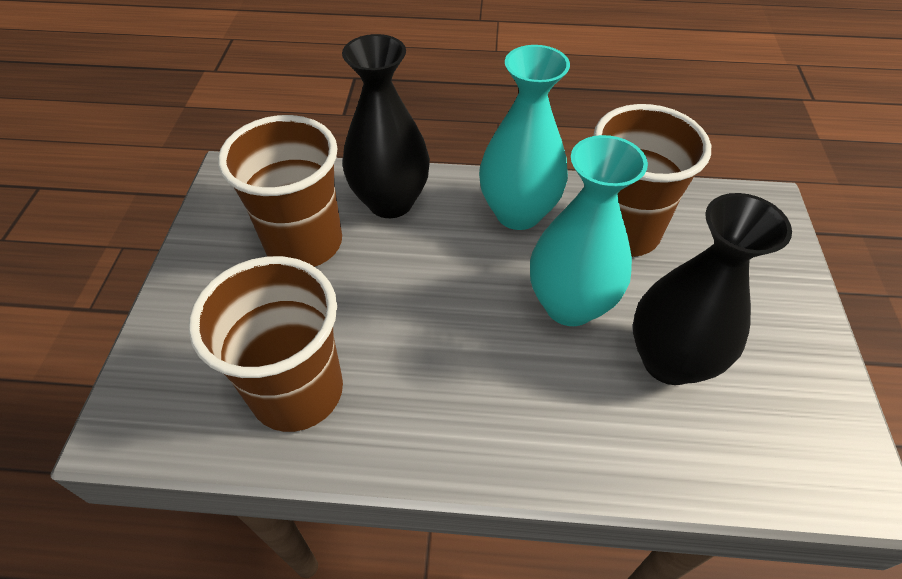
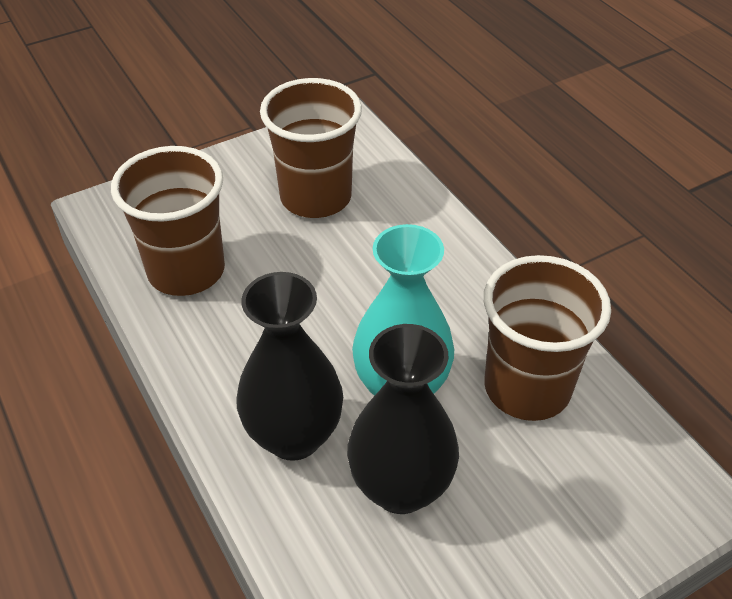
camera: 55 degrees right, 5 degrees down
black vase [342,34,430,218] -> black vase moved to [236,272,343,461]
turquoise vase [479,45,570,230] -> none

